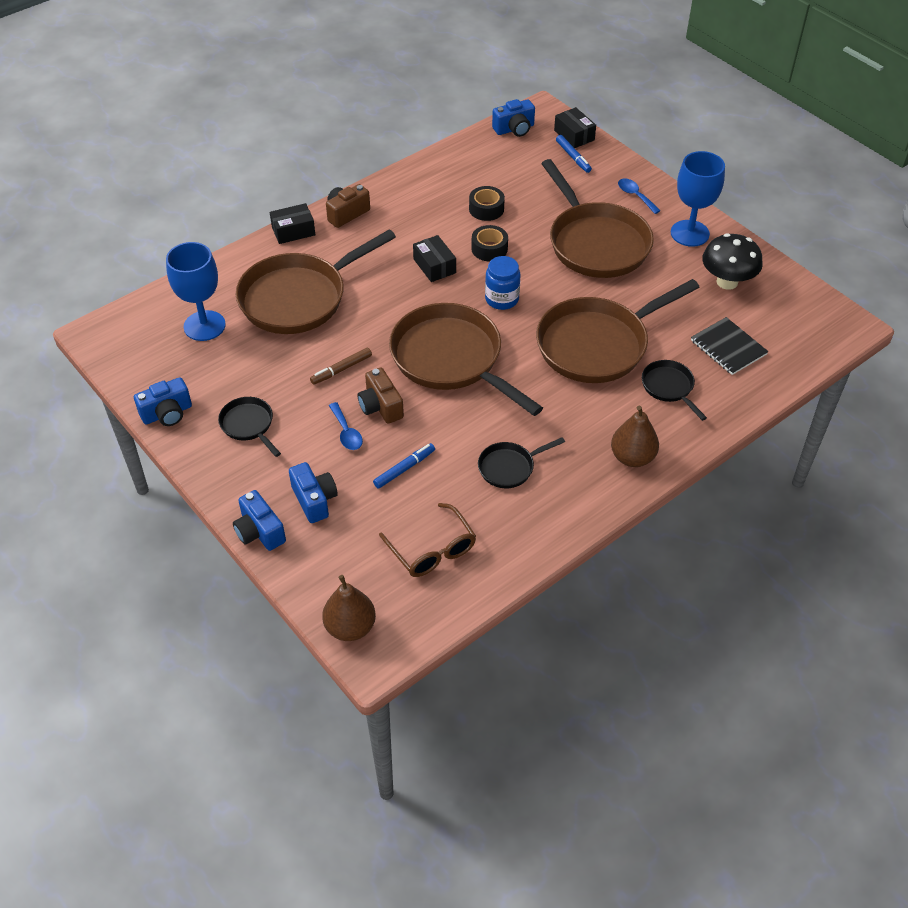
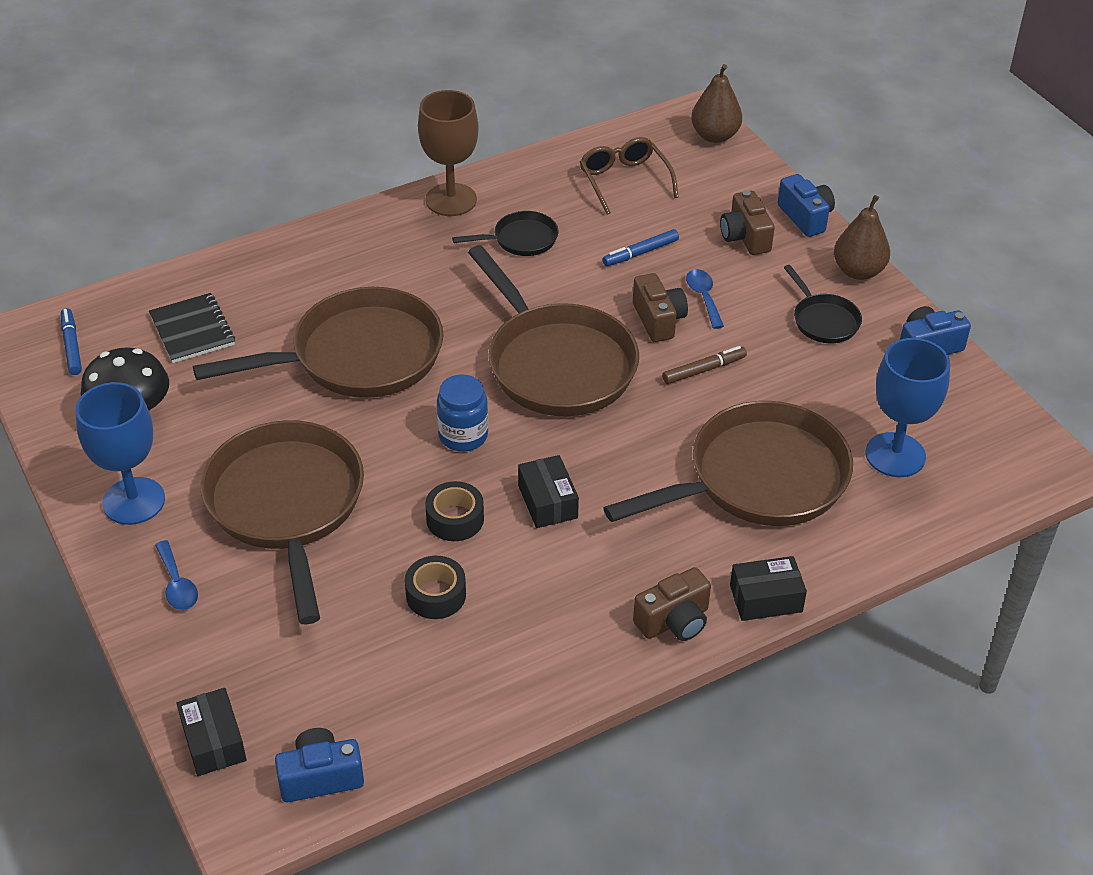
camera: 170 degrees left, 5 degrees down
blue camera [289,462,338,523] -> brown camera [720,190,775,255]
blue marker [556,135,592,173] -> blue marker moved to [61,308,82,375]
brown pear [611,406,659,467] -> brown pear moved to [834,195,890,280]
black pan [642,360,707,421] -> none
none -> brown goblet [418,90,479,216]

